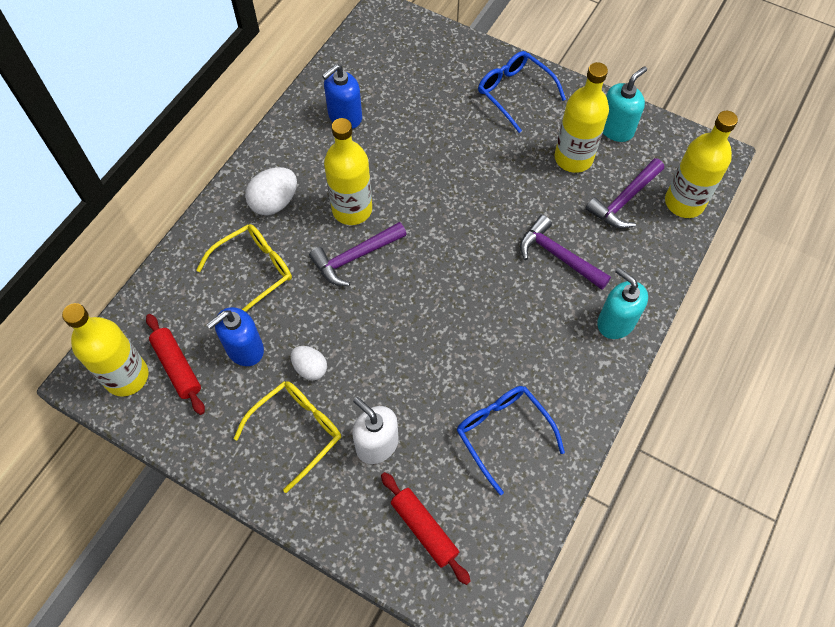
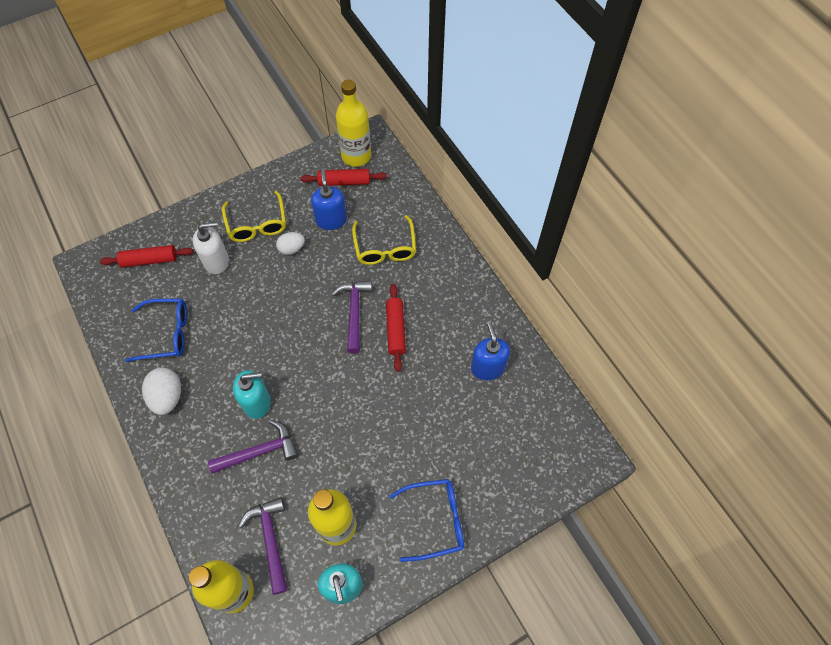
camera: 120 degrees right, 0 degrees up
white egg [245,167,297,215] -> white egg moved to [142,368,181,415]
yellow bottle [324,118,372,225] -> red rolling pin [386,284,406,372]
turquoise soap dispenser [597,267,648,339] -> turquoise soap dispenser moved to [233,370,271,419]

